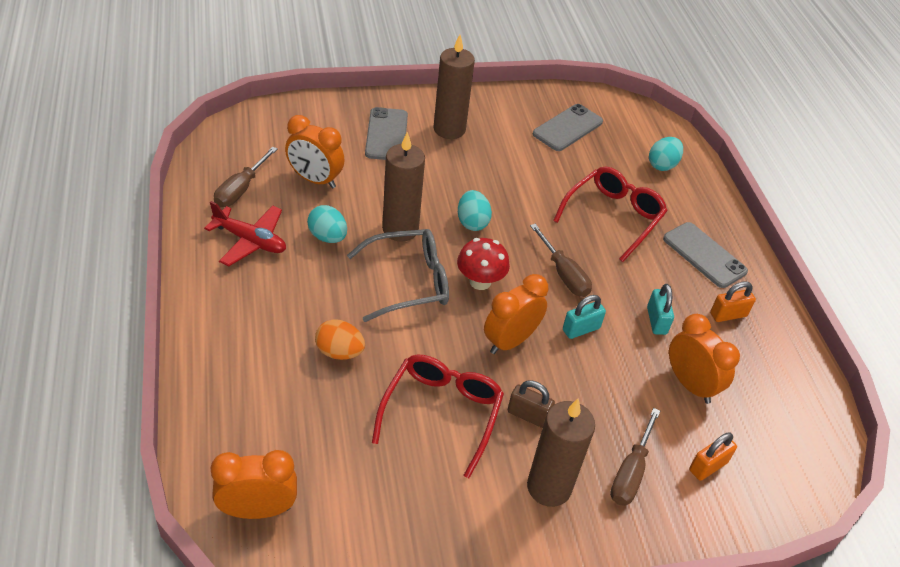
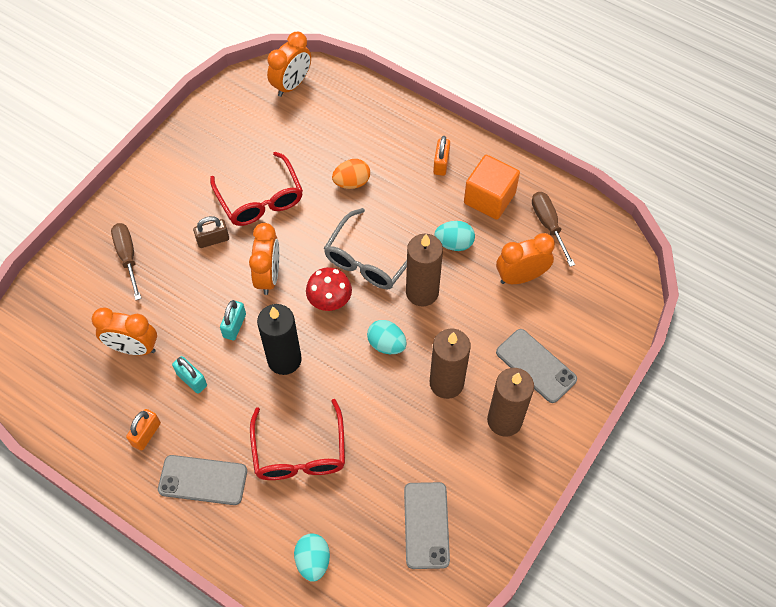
camera: 140 degrees right, 15 degrees up
red plane [204,201,286,266] -> orange cube [464,155,520,220]
brown candle [527,398,595,507] -> brown candle moved to [430,329,471,399]
brown screwdriver [530,224,592,297] -> black candle [257,304,302,375]
orange padlock [689,432,737,481] -> orange padlock moved to [433,136,450,176]

